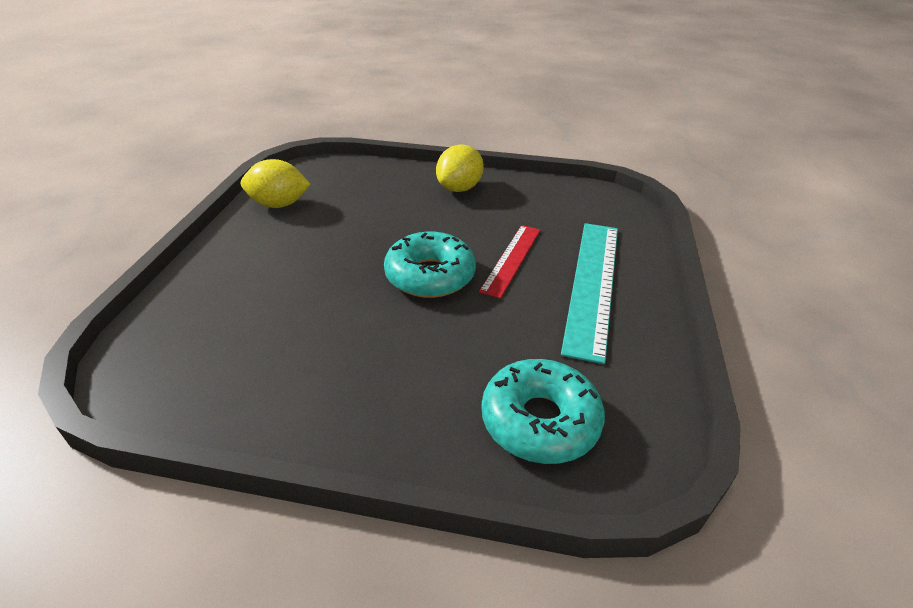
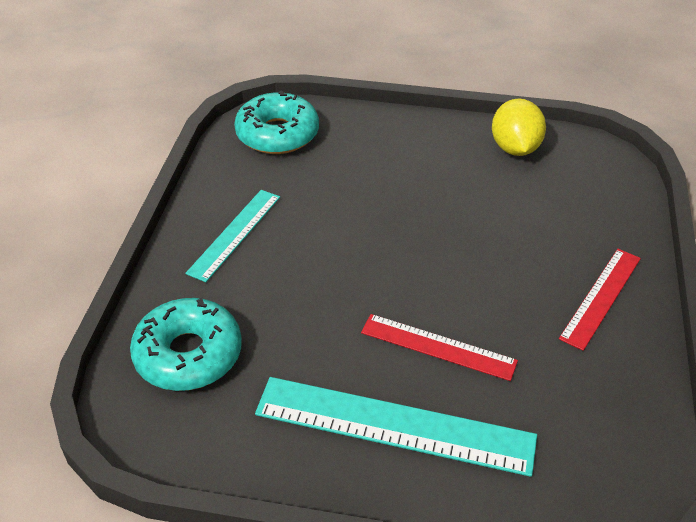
camera: 90 degrees right, 5 degrees up
turquoise donut [384,232,476,298] -> turquoise donut moved to [234,90,319,154]
yellow lemon [436,144,484,192] -> red ruler [559,249,641,351]
none -> turquoise ruler [185,190,280,282]

